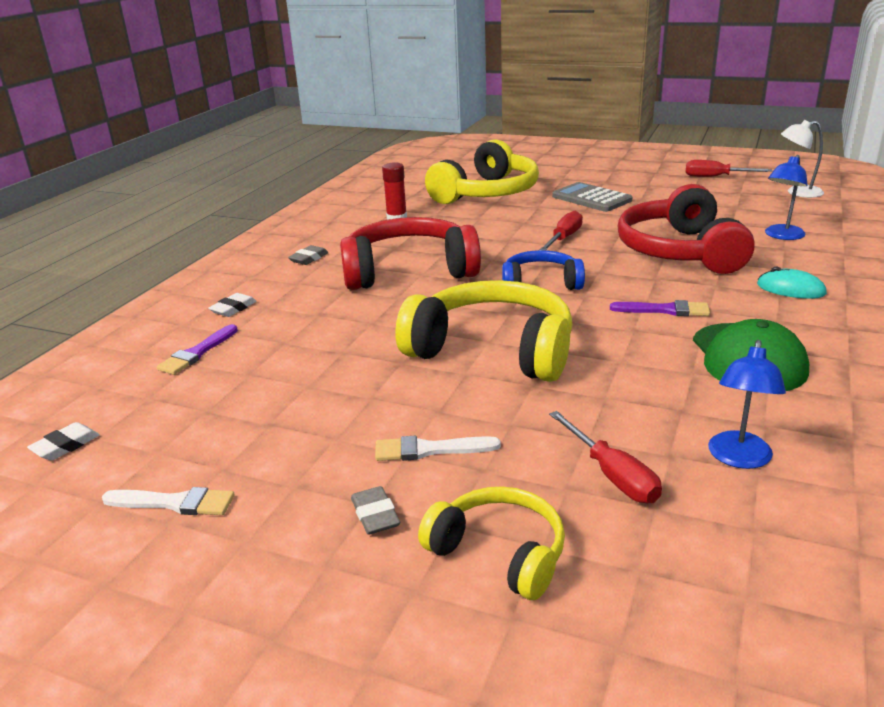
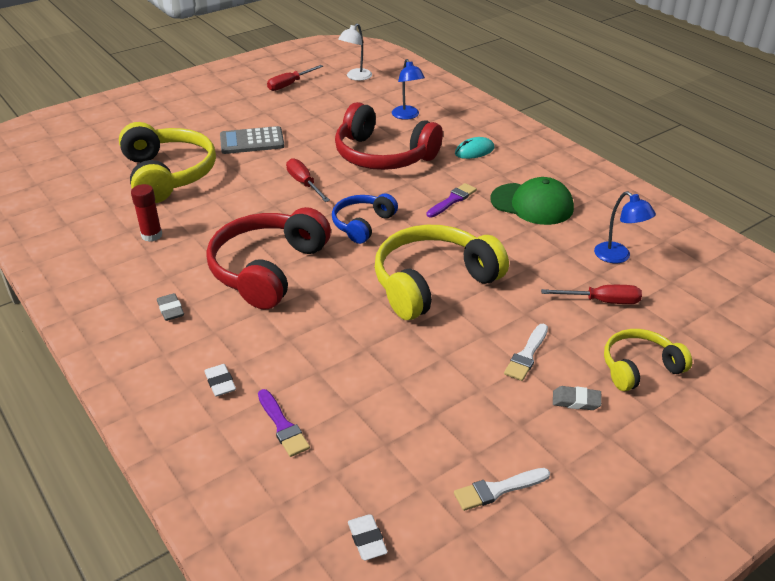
camera: 60 degrees left, 10 degrees up
white brush [102,487,235,515] -> white brush turned 150 degrees counterclockwise [454,468,550,511]

